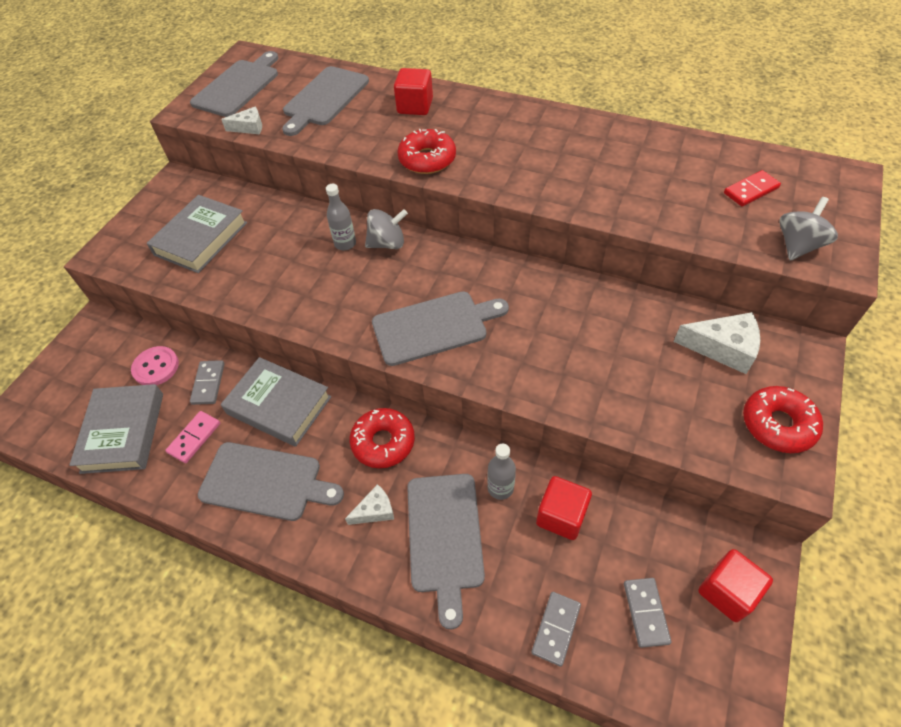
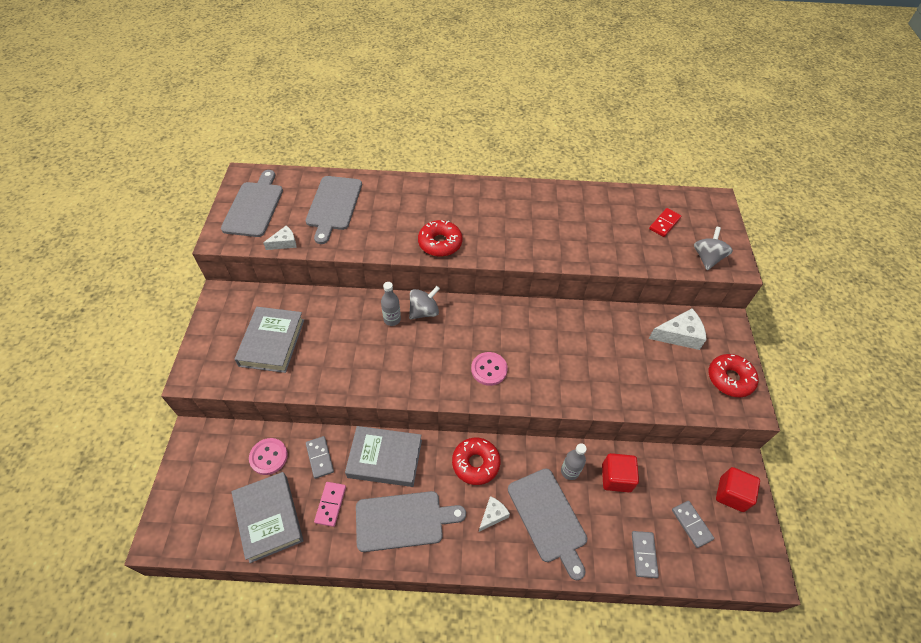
camera: 25 degrees left, 0 degrees up
grey cutting board [372,292,509,366] -> pink button [471,352,508,386]
red cube [394,68,433,115] -> none

